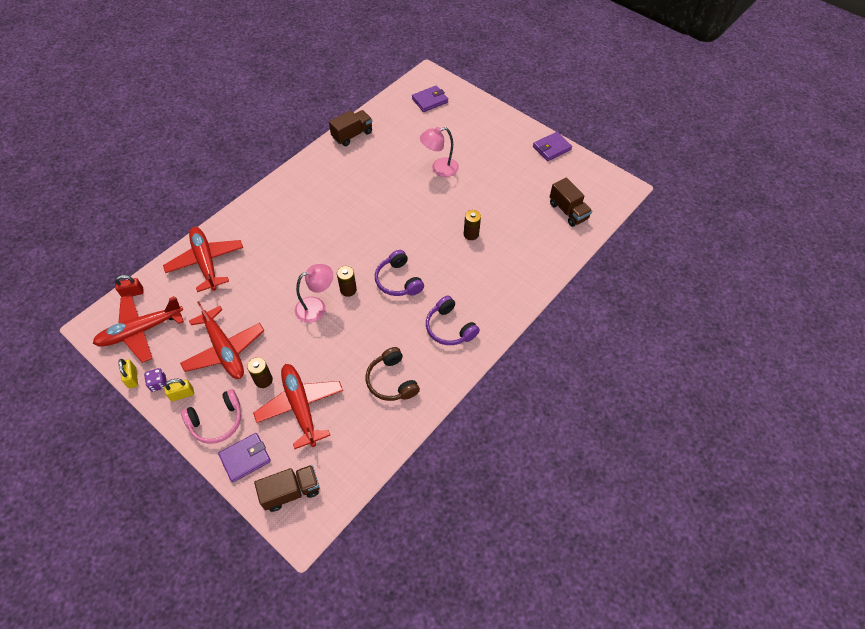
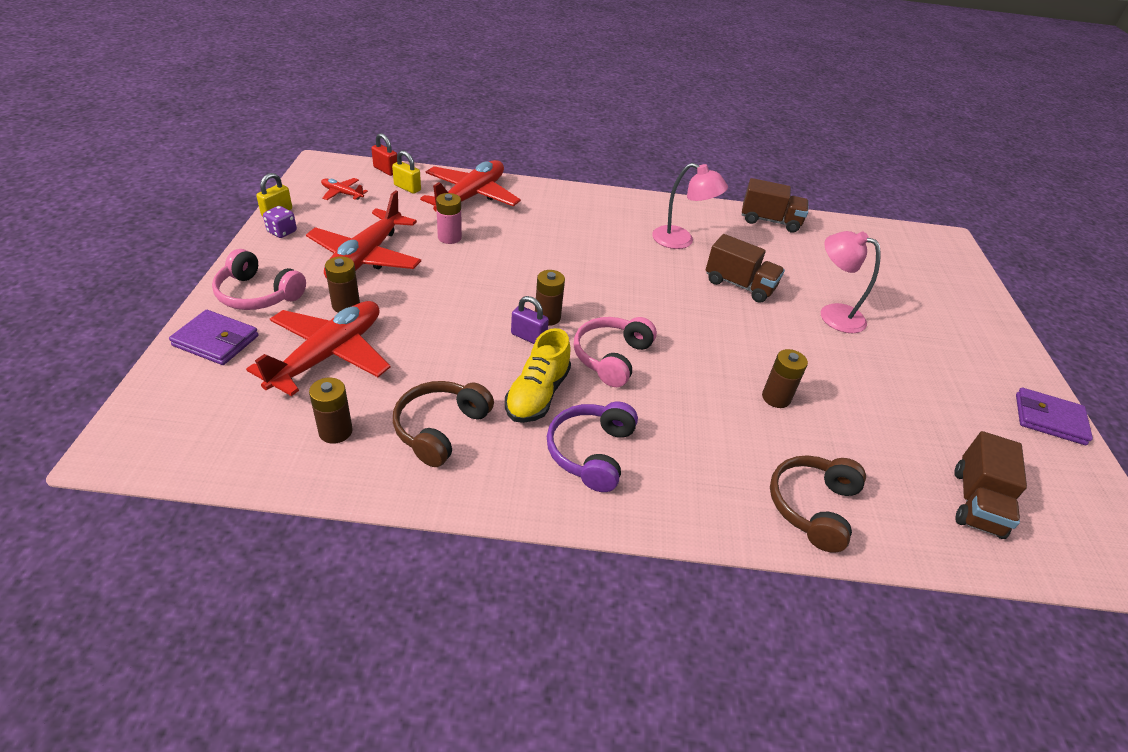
camera: 50 degrees right, 15 degrees down
red plane [93,294,184,363] -> red plane [321,178,368,200], size x0.45
yellow padlock [164,379,194,402] -> yellow padlock moved to [392,150,421,194]
brown truck [254,465,319,512] -> brown truck moved to [706,234,785,303]
pink lamp [295,264,333,323] -> pink lamp moved to [652,163,728,249]
purple headphones [375,250,424,296] -> pink headphones [574,317,657,387]
purple wallet [412,86,448,112] -> none
none -> brown battery [309,378,353,444]
none -> pink battery [436,193,462,244]
none -> yellow shoe [505,328,571,423]
none -> purple padlock [511,296,549,344]
none -> brown headphones [770,455,866,553]

